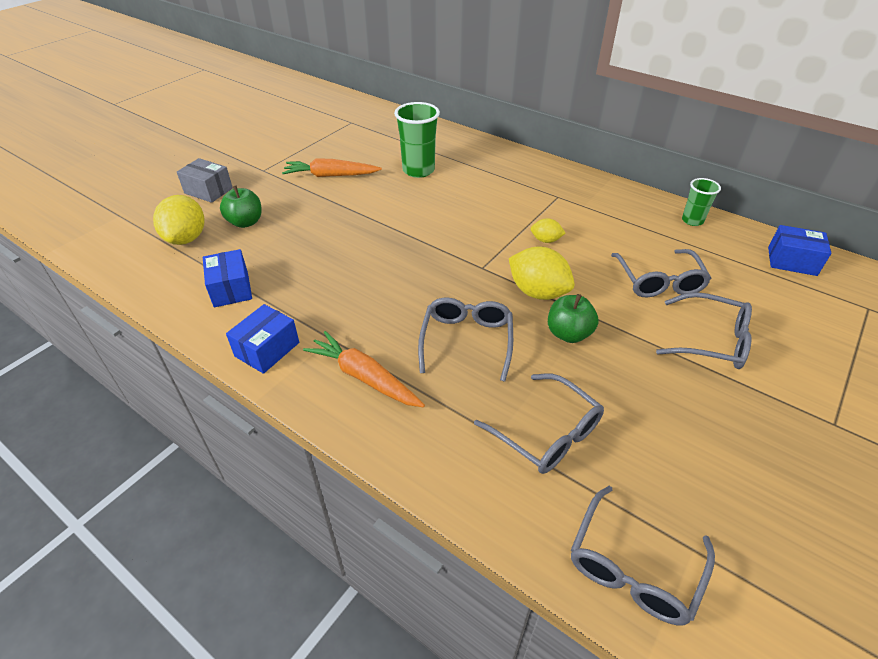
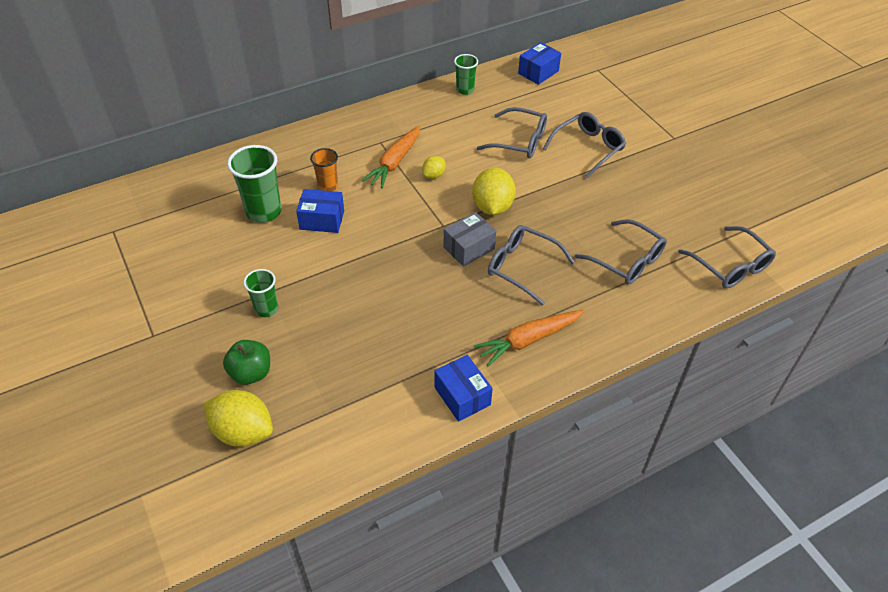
camera: 65 degrees left, 5 degrees up
grey box [177,158,233,203] -> grey box moved to [444,212,496,267]
blue box [203,249,252,307] -> blue box moved to [296,189,344,233]
orange carrot [282,159,382,177] -> orange carrot moved to [362,125,420,188]
grey glasses [474,373,604,474] -> grey glasses turned 60 degrees clockwise [575,219,667,285]
yellow lemon [509,247,575,300] -> yellow lemon turned 60 degrees counterclockwise [472,168,516,215]
green apple [548,294,599,343] -> none
none -> green cup [243,269,278,317]
none -> orange cup [310,148,338,191]

